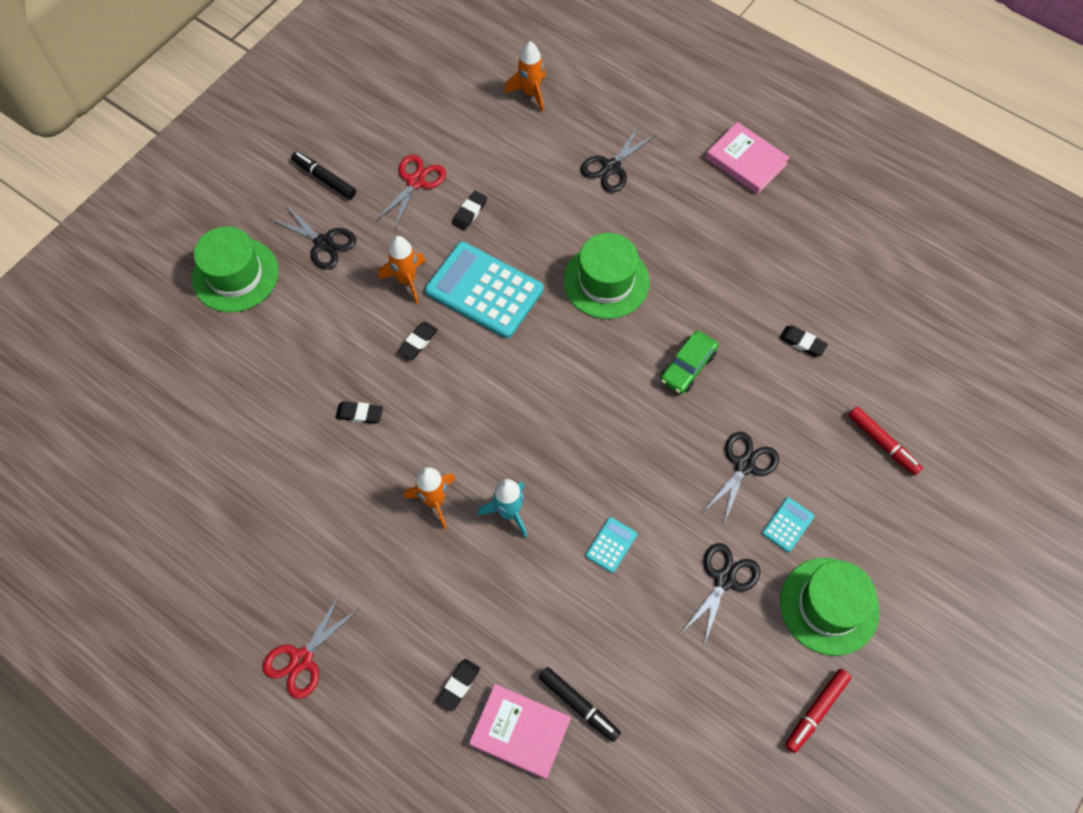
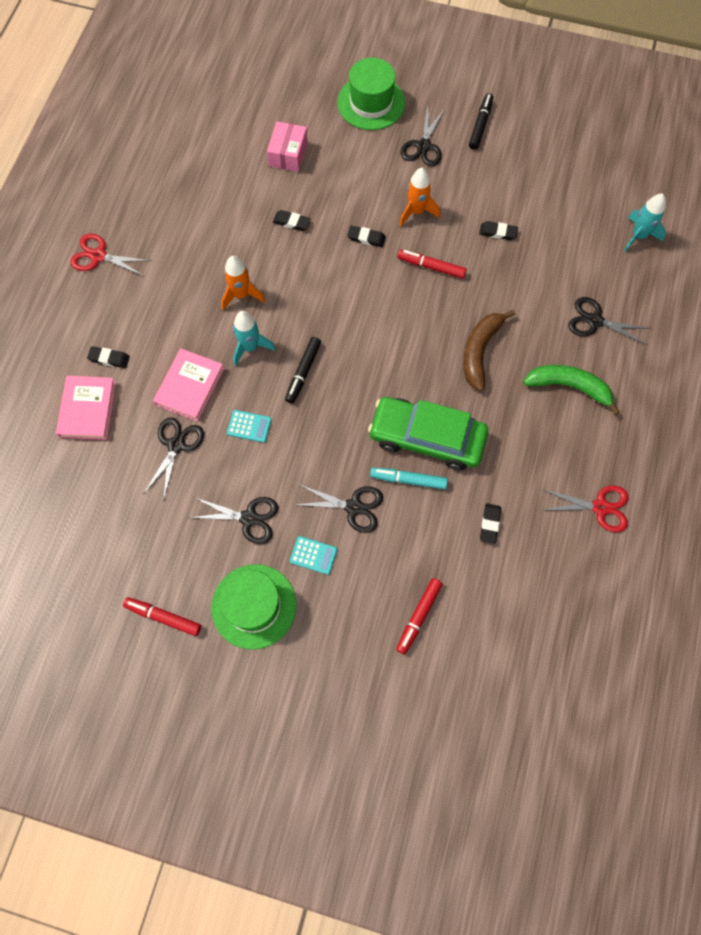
camera: 70 degrees right, 5 degrees up
black eraser [335,401,383,424] -> black eraser turned 60 degrees counterclockwise [273,210,311,231]
red scissors [376,155,446,229] -> red scissors moved to [542,485,628,532]
turquoise calculator [425,242,543,338] -> red marker [398,250,467,279]
orange rocket [505,41,546,112] -> turquoise rocket [624,194,666,252]
black marker [539,667,621,742] -> black marker moved to [285,337,321,404]
green hat [563,233,650,319] -> brown banana [463,310,515,391]
green car [660,331,718,394] -> green car [368,397,488,470], size x1.85
pink book [706,122,790,194] -> pink book moved to [153,349,224,421]
none -> black scissors [144,417,204,501]
none -> pink box [267,122,308,172]
none -> turquoise marker [370,467,448,489]
none -> green banana [523,365,620,415]

